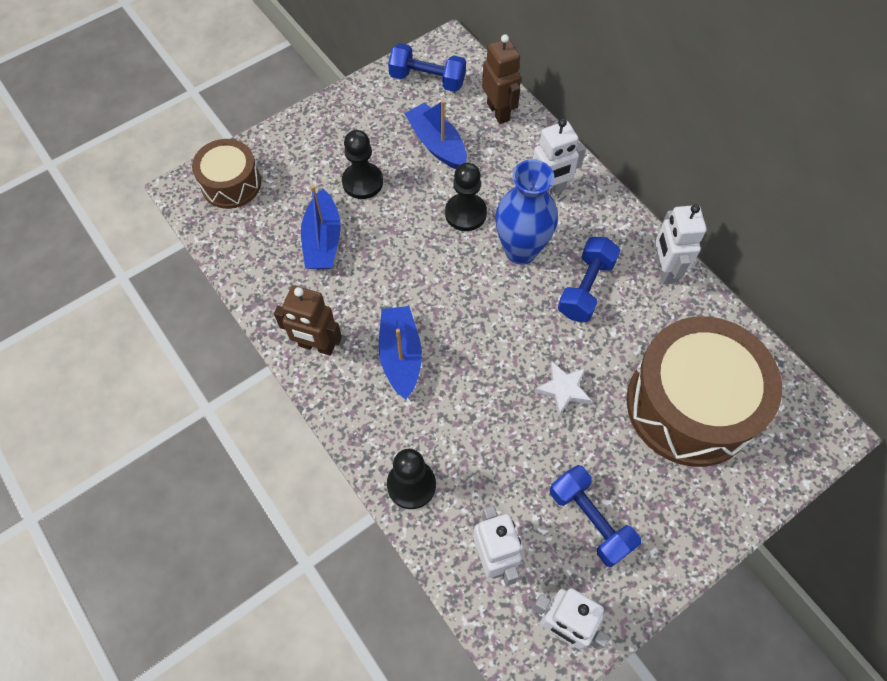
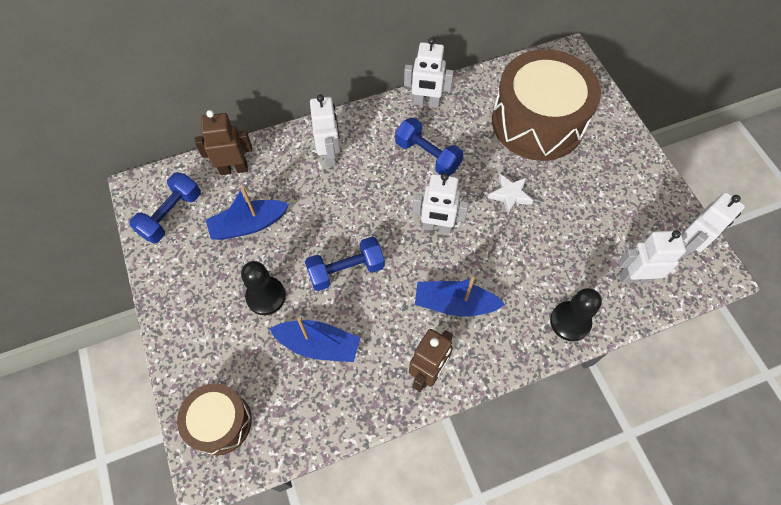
camera: 75 degrees left, 0 degrees up
black pawn [445,163,487,231] -> none
blue vase [495,160,558,265] -> none
blue dumbbell [550,465,641,567] -> blue dumbbell moved to [305,237,385,291]
none -> white robot [412,173,469,233]

